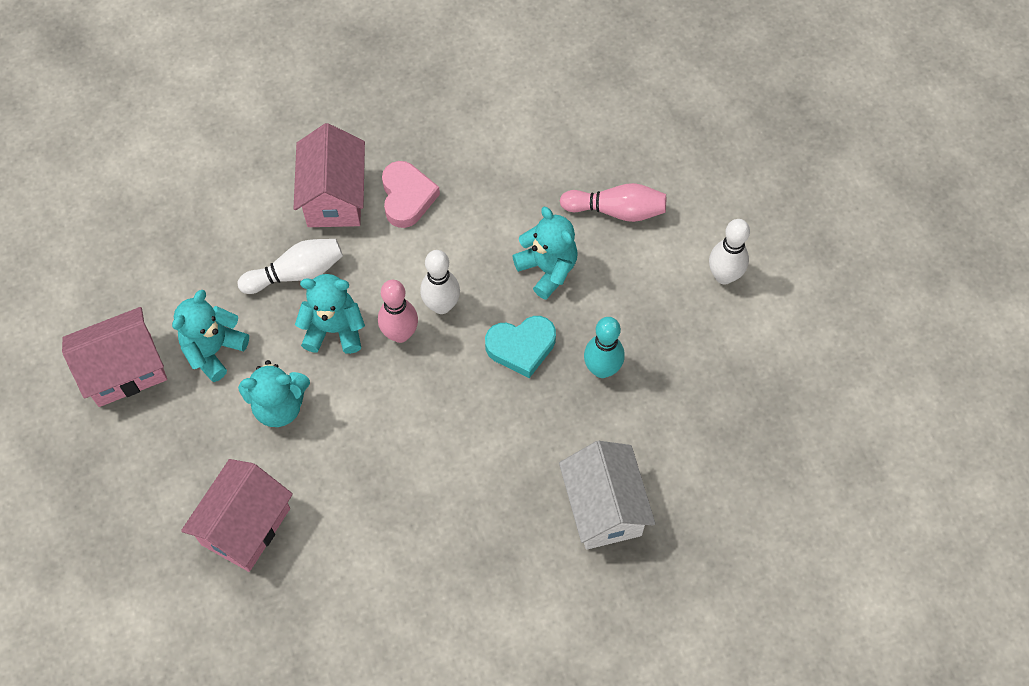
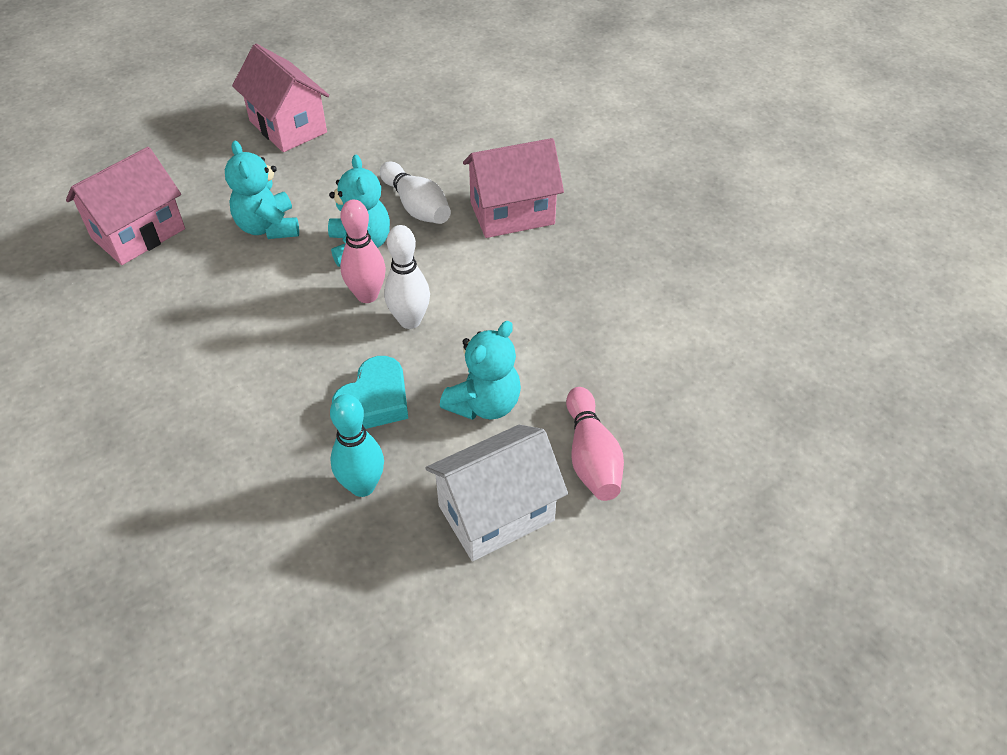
camera: 75 degrees right, 15 degrees down
turquoise teddy bear [172,290,249,382] -> none
pink house [181,459,293,572] -> pink house turned 60 degrees counterclockwise [66,147,185,265]
pink heart [382,161,440,228] -> none
turquoise heart [485,316,556,378] -> turquoise heart turned 120 degrees counterclockwise [332,356,408,429]
white house [559,441,655,550] -> white house moved to [426,424,568,561]
white bowling pin [709,219,750,284] -> none

